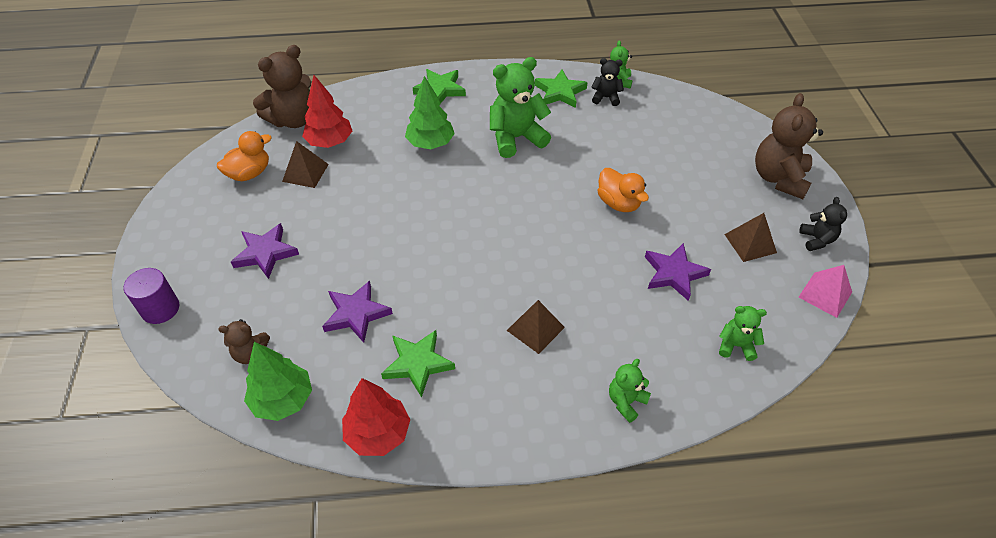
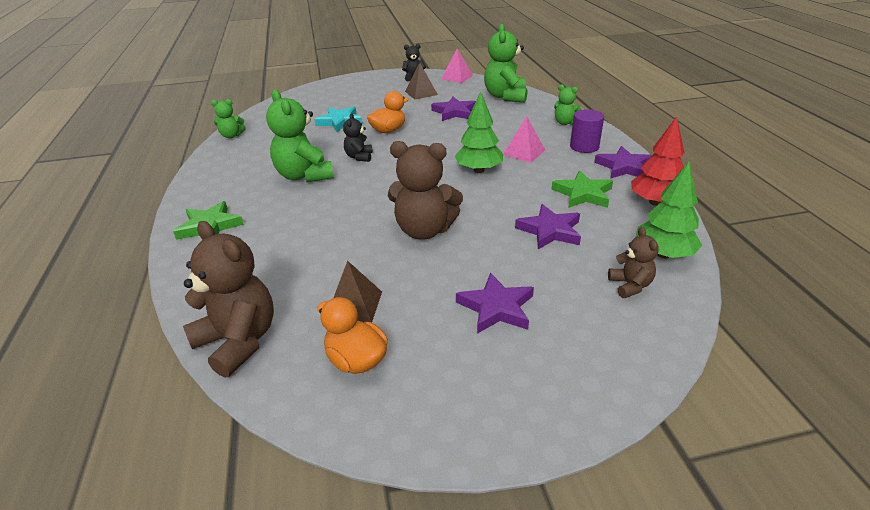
camera: 95 degrees left, 15 degrees down
purple cylinder [124,268,179,324] -> purple cylinder moved to [570,109,604,153]
red tree [302,75,352,148] -> none
green tree [405,76,455,149] -> green tree moved to [454,91,503,173]
brown pyramid [507,300,565,354] -> pink pyramid [503,117,545,163]
green star [535,70,588,108] -> none
black teddy bear [591,58,624,106] -> black teddy bear moved to [343,113,373,162]
green teddy bear [719,306,767,361] -> green teddy bear [484,24,527,103], size x1.89
brown teddy bear [755,93,823,199] -> brown teddy bear moved to [388,141,463,240]
none -> turquoise star [314,106,363,132]
none -> purple star [594,146,652,179]

